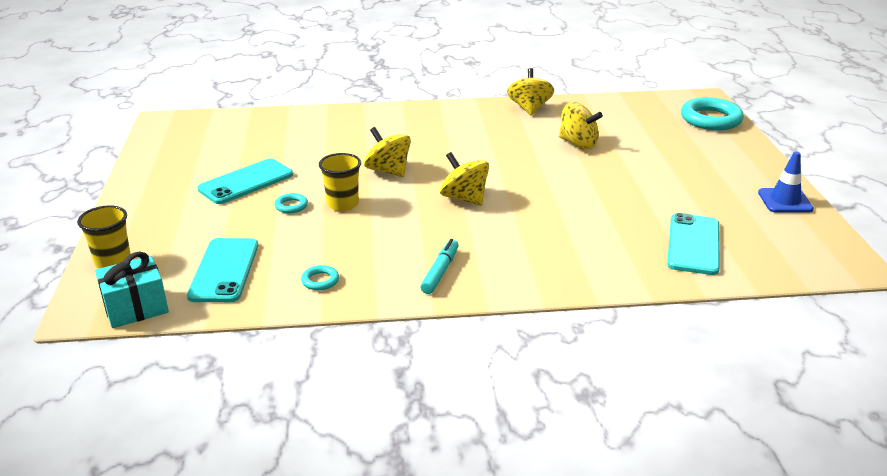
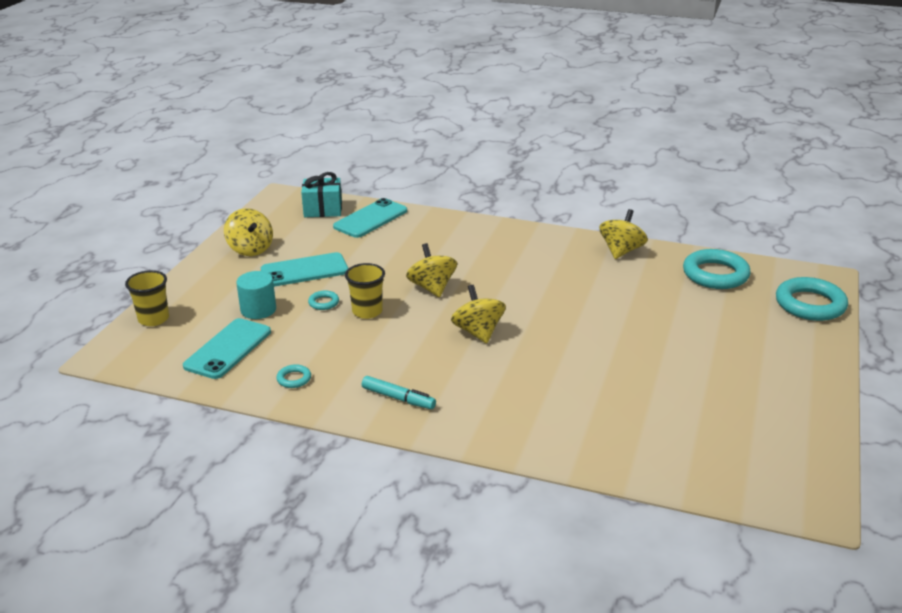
camera: 25 degrees right, 0 degrees up
turquoise gift [95,251,169,328] -> turquoise gift moved to [301,172,342,217]
turquoise marker [420,239,459,294] -> turquoise marker turned 75 degrees clockwise [362,376,436,409]
yellow spinning top [559,102,603,149] -> yellow spinning top moved to [224,208,273,256]
turquoise phone [667,213,720,275] -> turquoise phone moved to [333,198,407,238]
blue traffic cone [758,151,814,213] -> none
none -> turquoise cylinder [236,271,276,319]
none -> turquoise ring [683,249,751,289]

